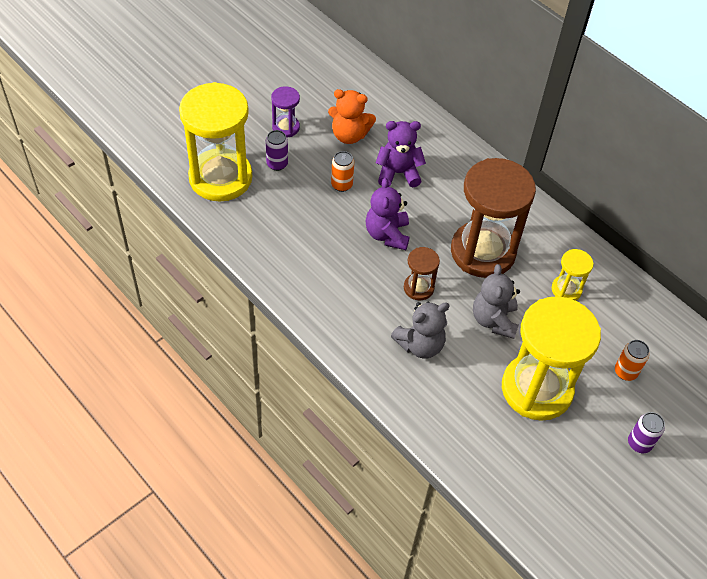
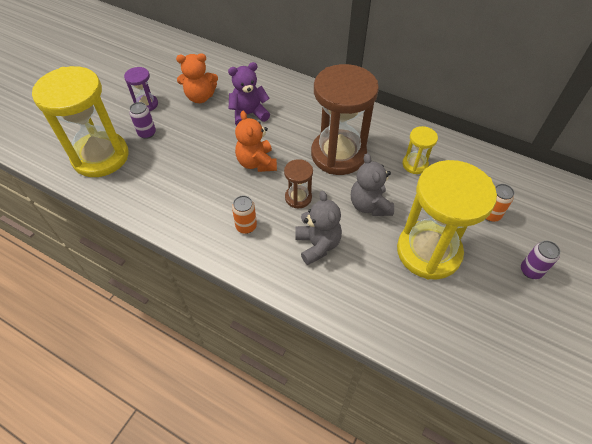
camera: 15 degrees left, 0 degrees up
orange can [331,151,354,192] -> orange can moved to [232,196,257,234]
purple teddy bear [366,178,410,250] -> orange teddy bear [235,111,277,172]
grey teddy bear [391,302,450,358] -> grey teddy bear turned 60 degrees counterclockwise [295,191,342,265]

